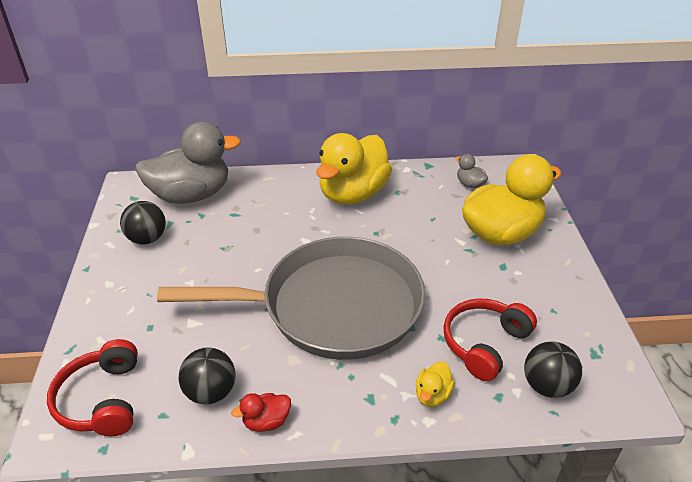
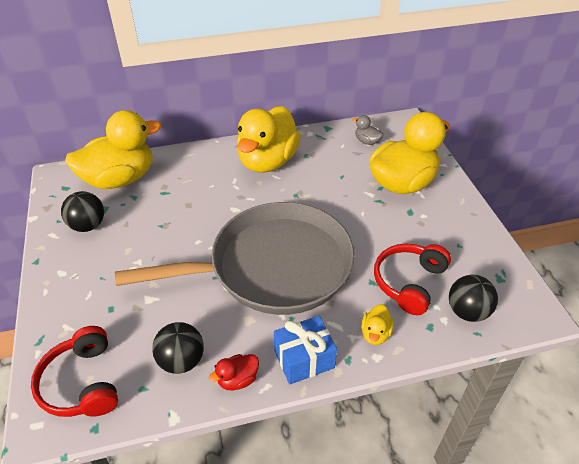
camera: 10 degrees left, 5 degrees up
grey duck [135,122,241,204] -> yellow duck [65,110,161,189]
none -> blue gift [274,316,337,384]

